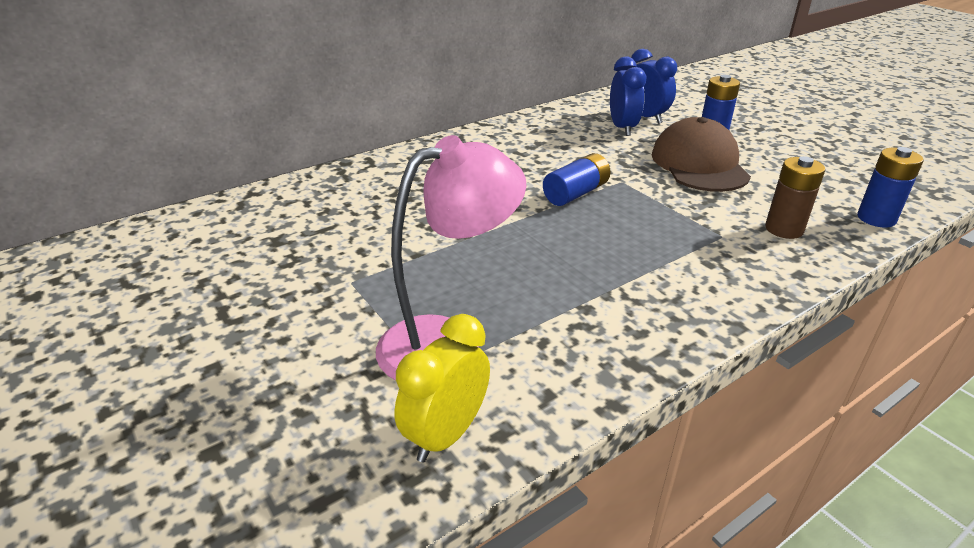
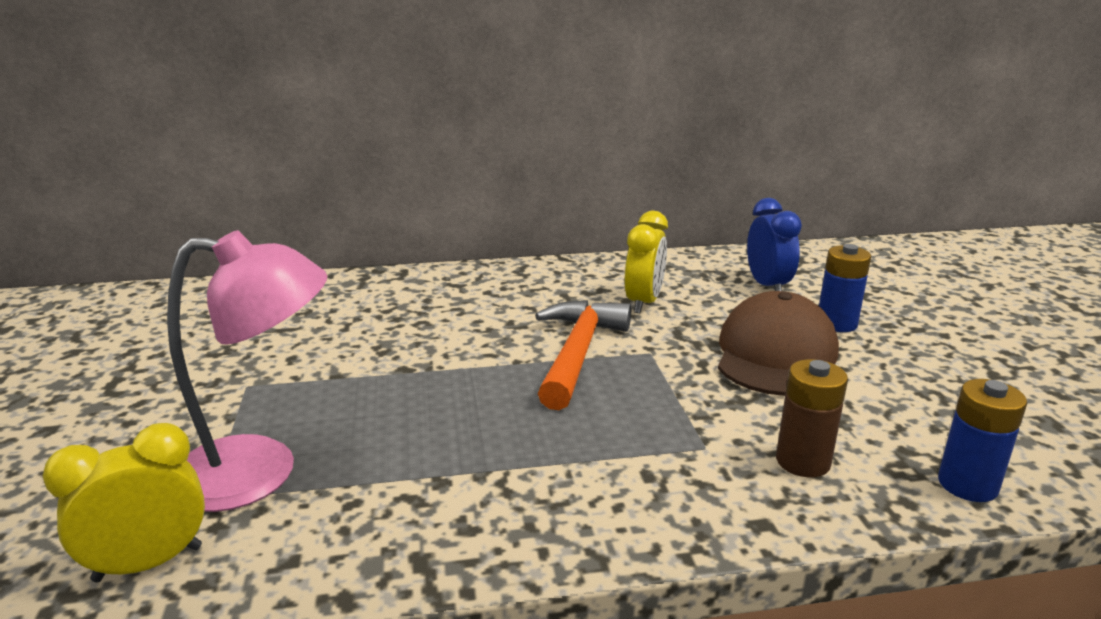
camera: 25 degrees right, 10 degrees down
blue battery [543,153,611,206] -> orange hammer [535,300,631,410]
blue clock [610,56,646,136] -> none
none -> yellow clock [625,211,668,313]

